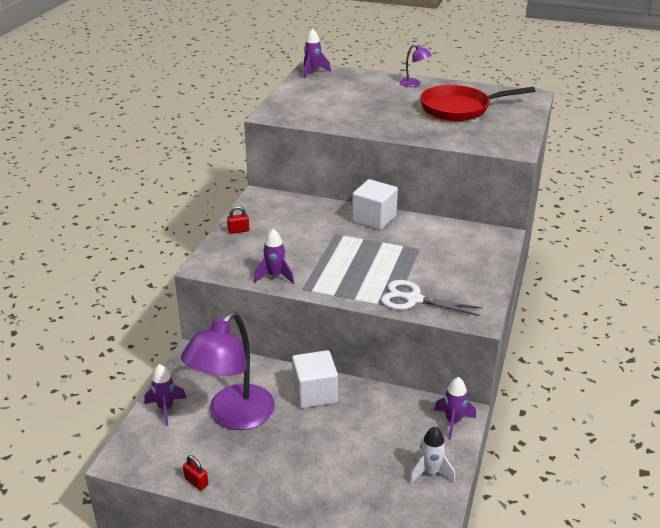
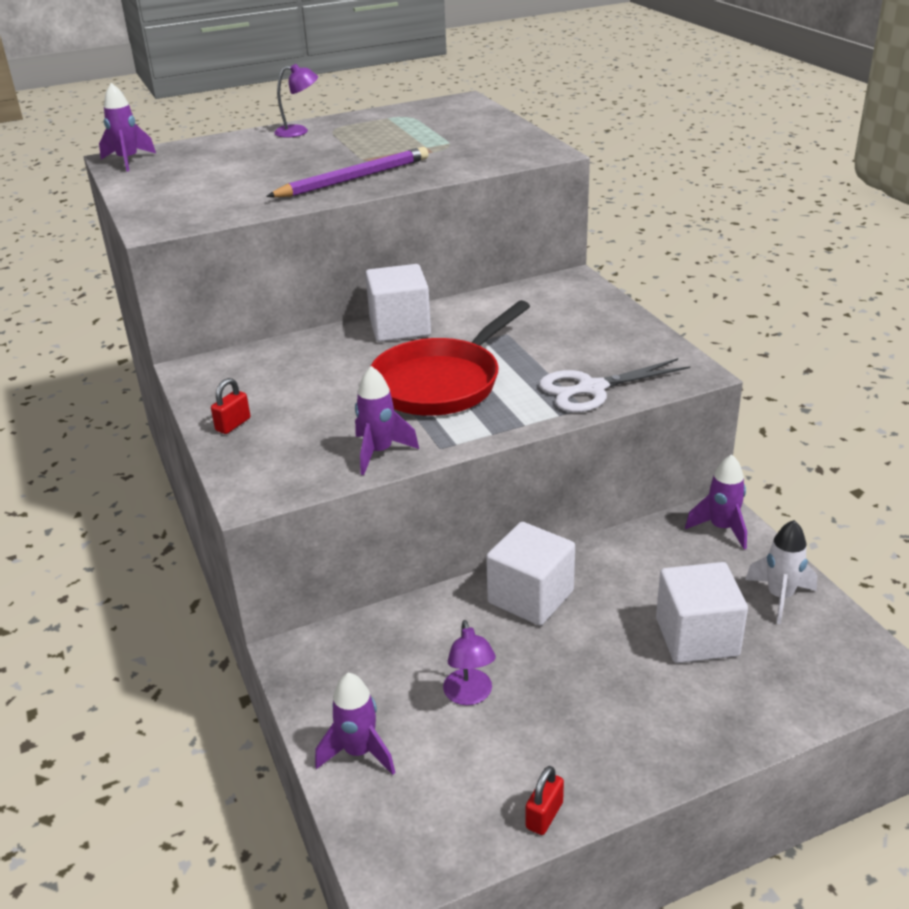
camera: 40 degrees left, 0 degrees up
purple lamp [181,312,275,430] -> purple lamp [443,620,496,705], size x0.42
red padlock [183,455,208,491] -> red padlock turned 60 degrees counterclockwise [526,766,564,835]
red pan [420,85,536,121] -> red pan moved to [370,300,530,416]
none -> purple pencil [266,147,429,197]
none -> white cube [656,562,748,663]

